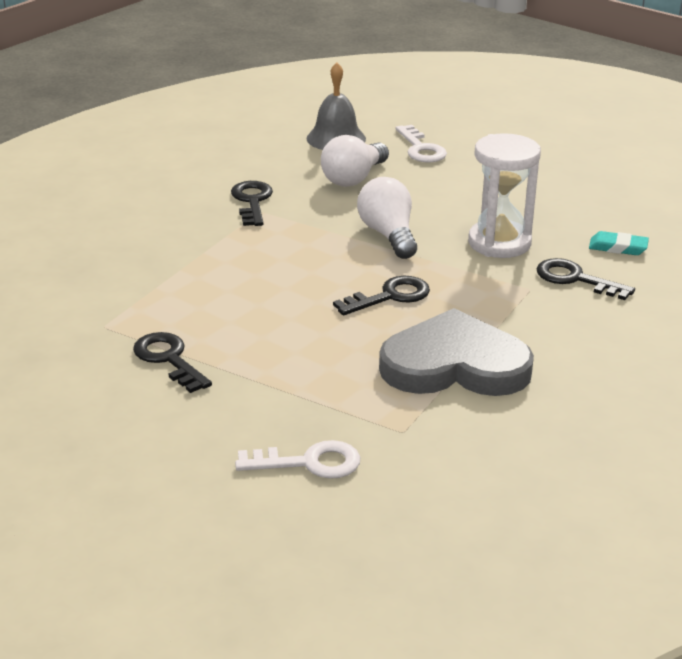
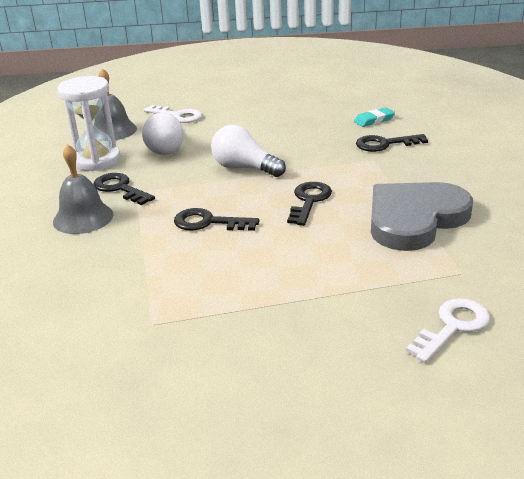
camera: 40 degrees left, 0 degrees up
black key [133,332,212,393] -> black key moved to [174,208,259,231]
white hourglass [468,133,541,258] -> white hourglass moved to [57,76,121,171]
none -> grey bell [53,144,113,234]

